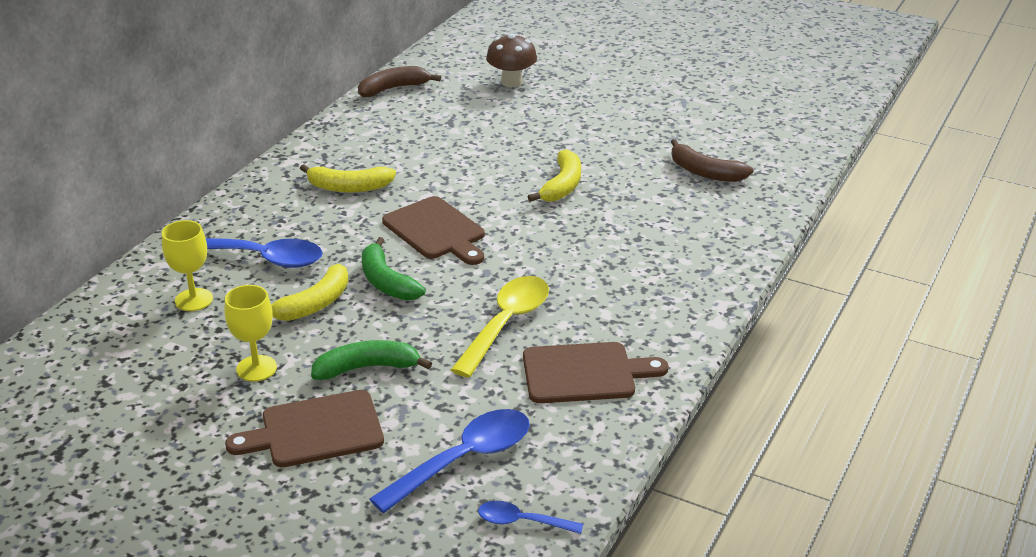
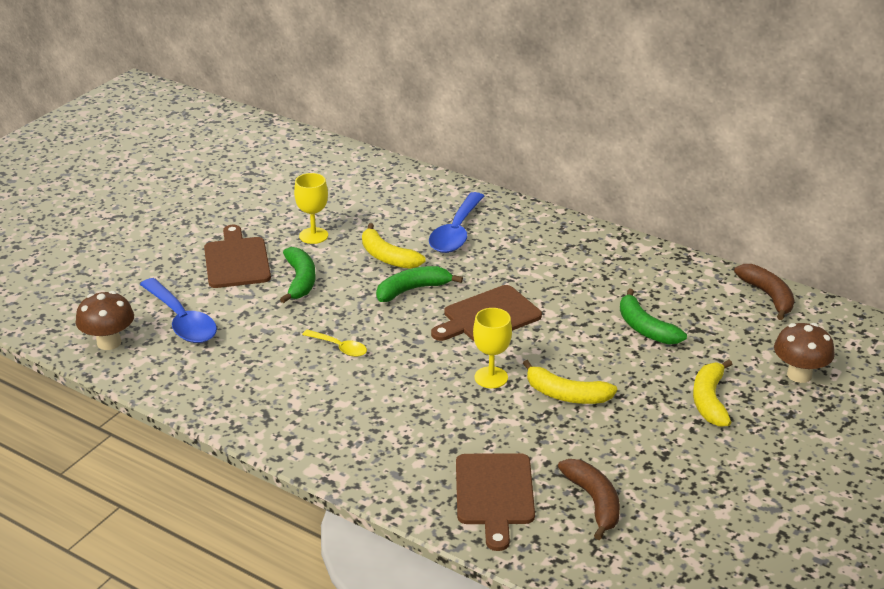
camera: 95 degrees right, 0 degrees up
yellow goblet [162,220,213,311] -> yellow goblet moved to [473,308,512,388]
yellow banana [300,164,396,193] -> yellow banana moved to [693,360,732,427]
yellow spoon [451,276,549,378] -> yellow spoon [302,329,367,357], size x0.54
blue spoon [478,501,583,534] -> brown mushroom [76,291,134,350]
brown cutting board [523,342,668,403] -> brown cutting board moved to [456,453,535,551]
brown banana [671,139,753,182] -> brown banana turned 120 degrees clockwise [558,459,620,540]
none -> green banana [620,289,687,345]

